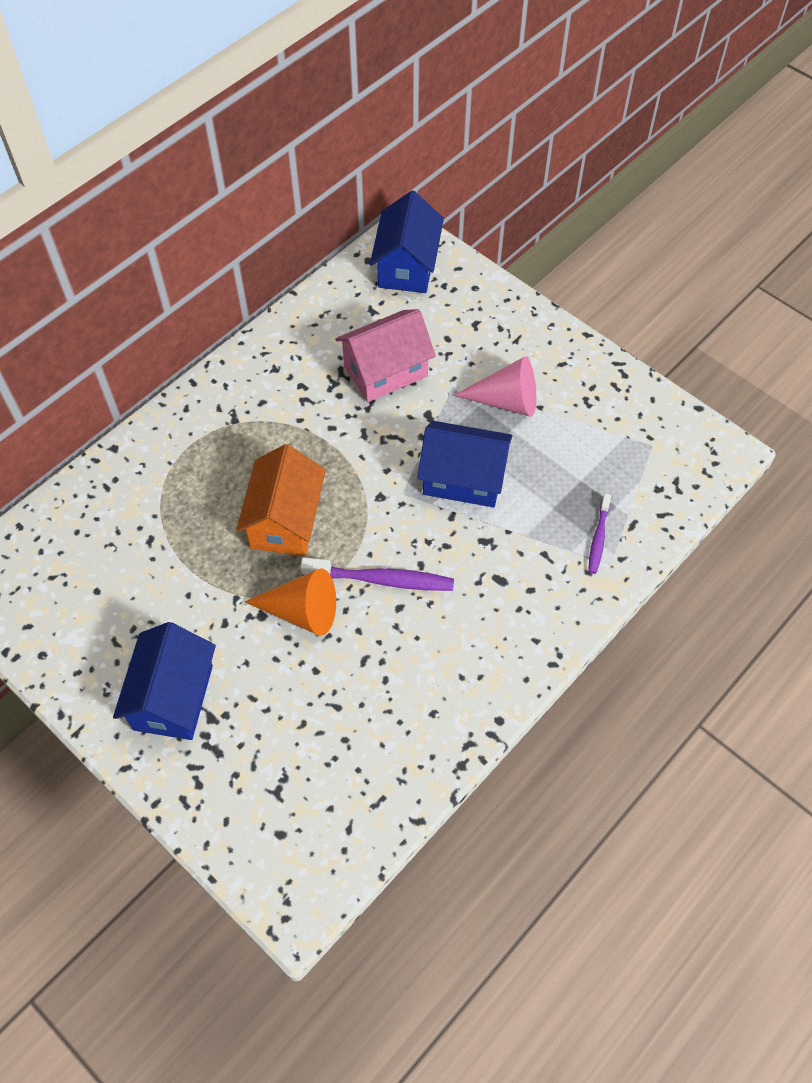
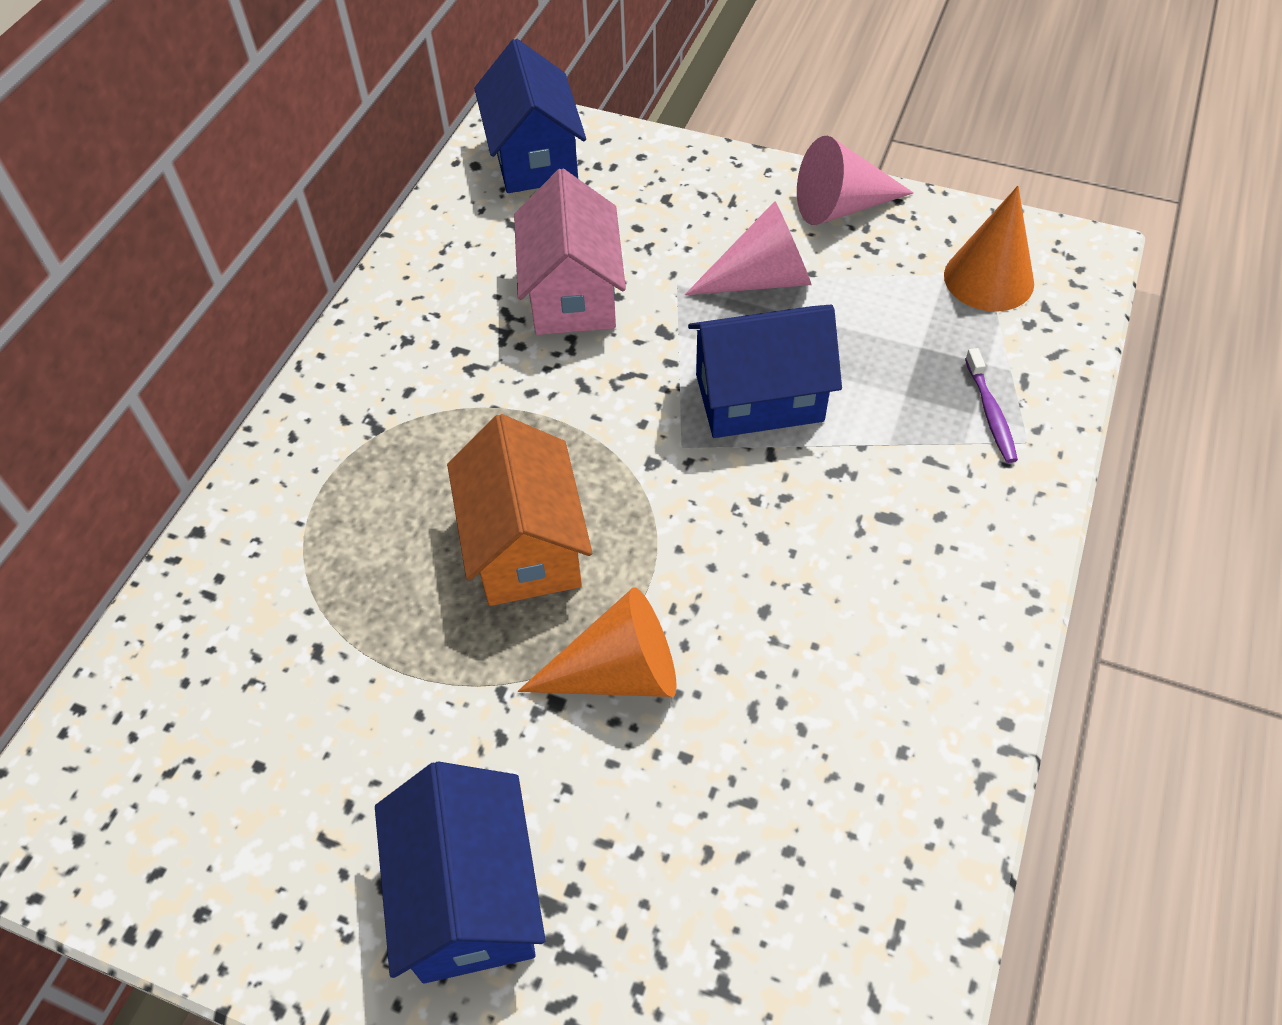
camera: 20 degrees left, 5 degrees down
purple toothbrush [300,558,454,591] -> none
pink house [335,309,436,402] -> pink house turned 45 degrees counterclockwise [514,169,626,335]
none -> pink cone [797,136,914,225]
none -> orange cone [944,186,1034,312]

